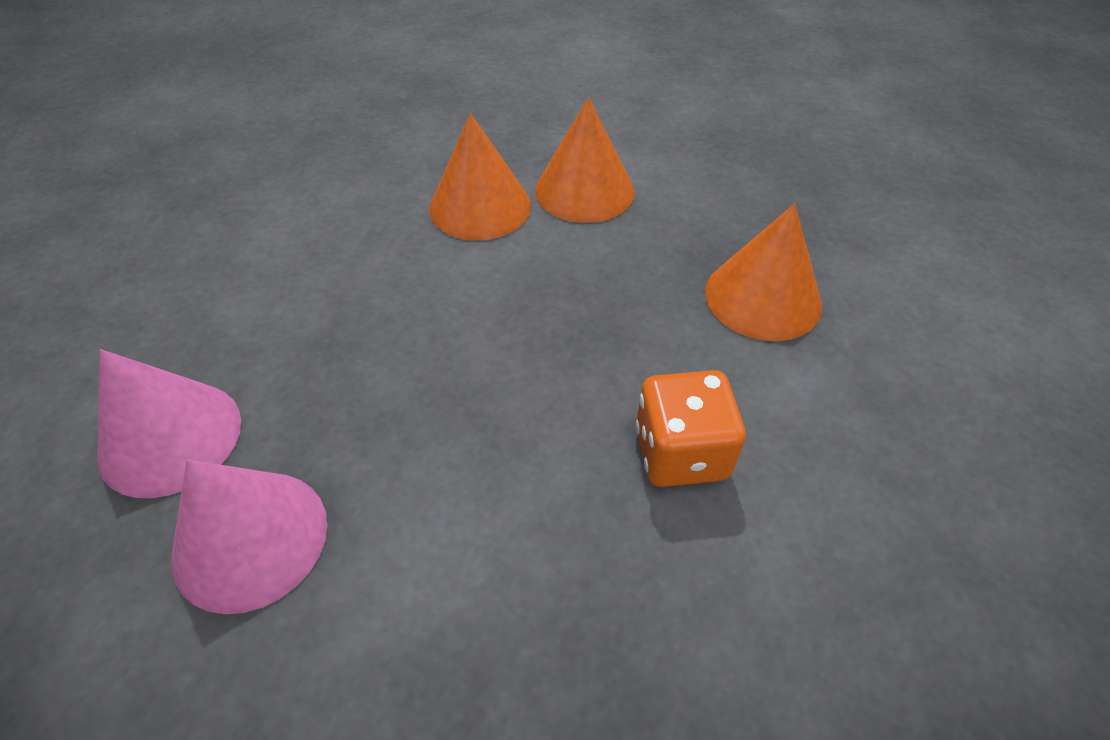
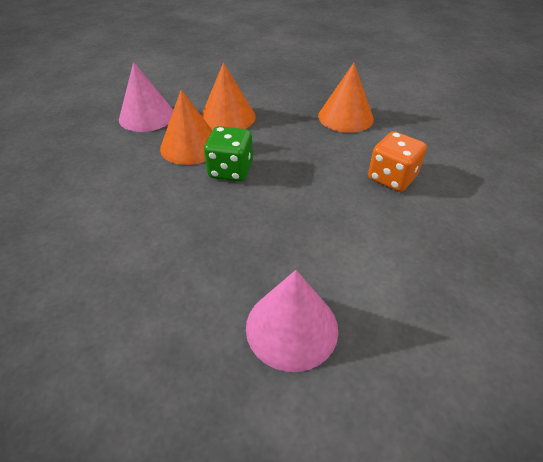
camera: 45 degrees left, 5 degrees down
pink cone [98,349,241,498] -> pink cone moved to [119,62,173,132]
none -> green dice [204,126,253,182]

